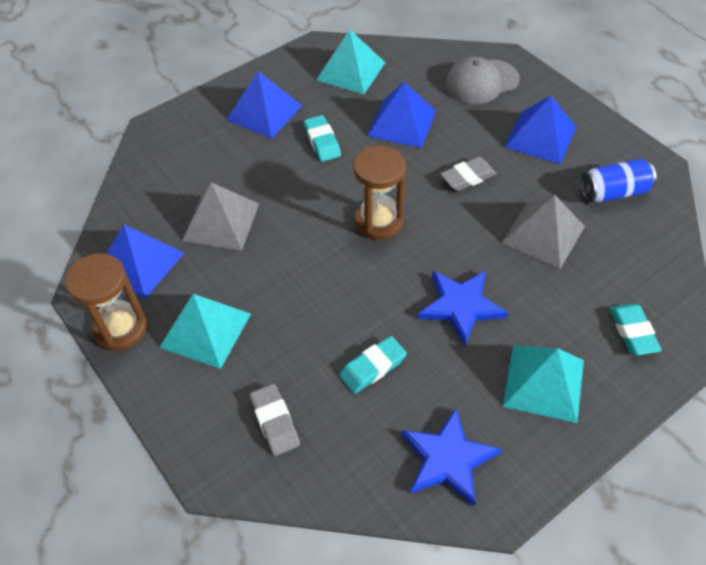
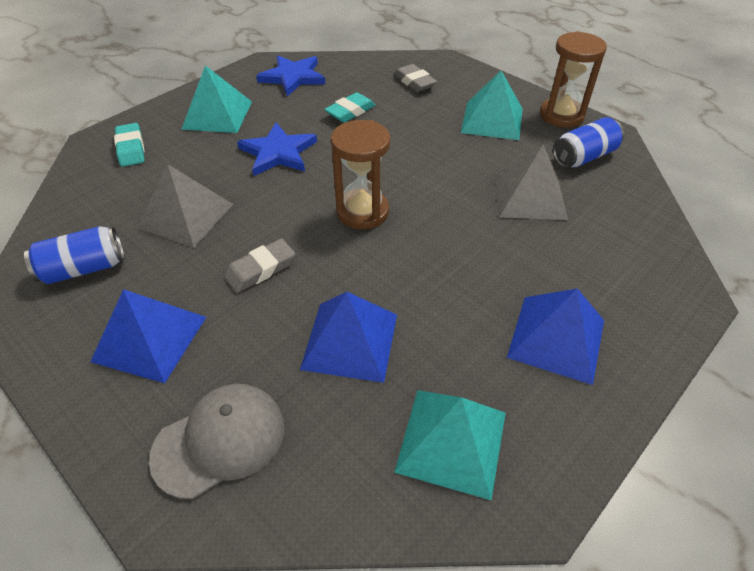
camera: 170 degrees right, 5 degrees down
blue pyramid [106,225,184,298] -> blue can [553,117,624,168]
turquoise eraser [304,115,341,162] -> none

